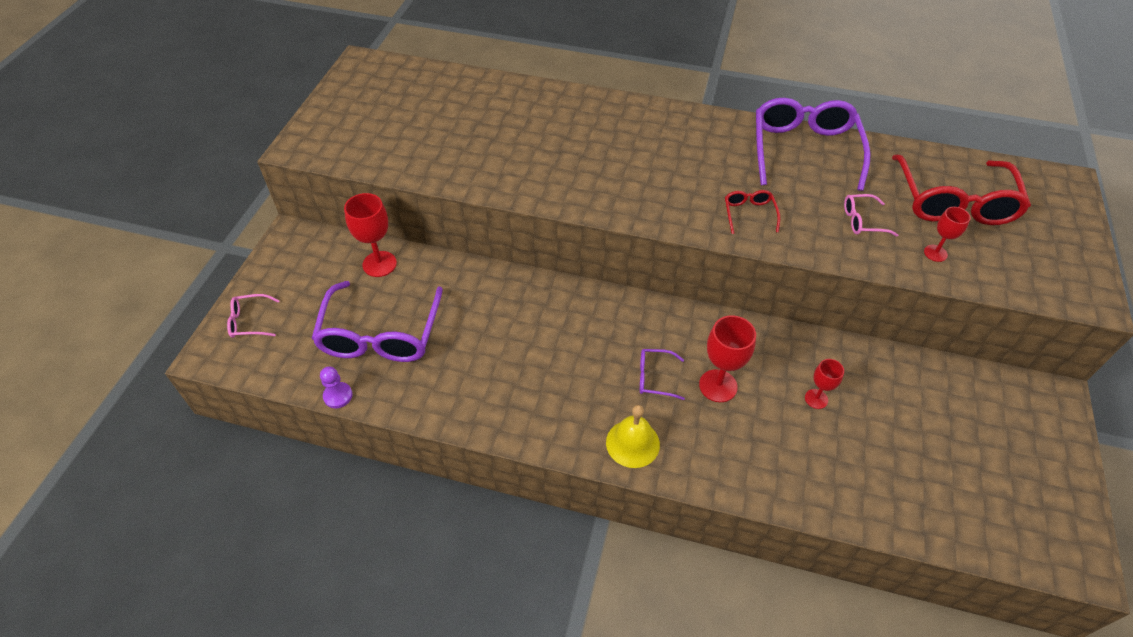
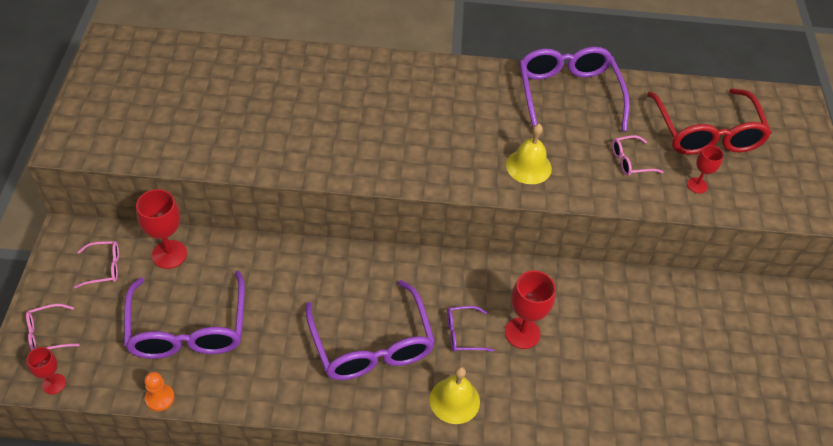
camera: 15 degrees left, 0 degrees up
purple pawn [320,367,353,408] -> orange pawn [144,372,175,411]
red glasses [725,190,780,234] -> yellow bell [506,124,552,184]
red goblet [805,359,844,409] -> red goblet moved to [27,347,66,394]
none -> pink glasses [74,241,119,288]
none -> purple glasses [306,280,435,380]

